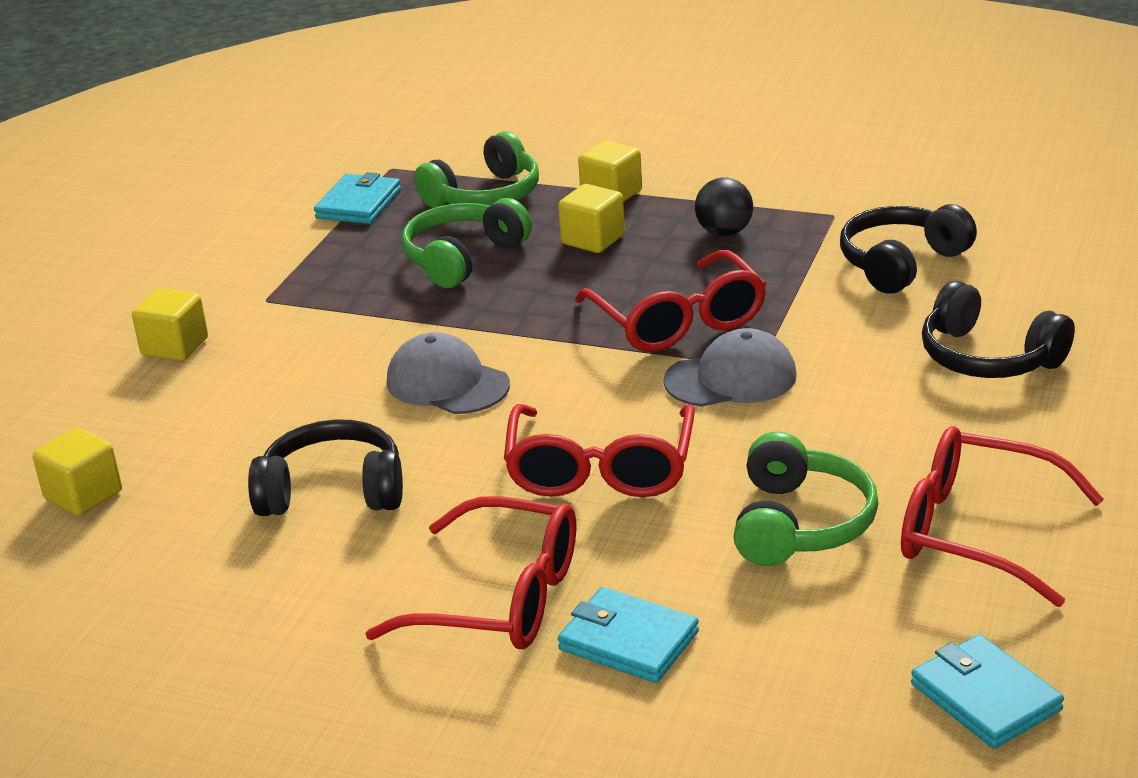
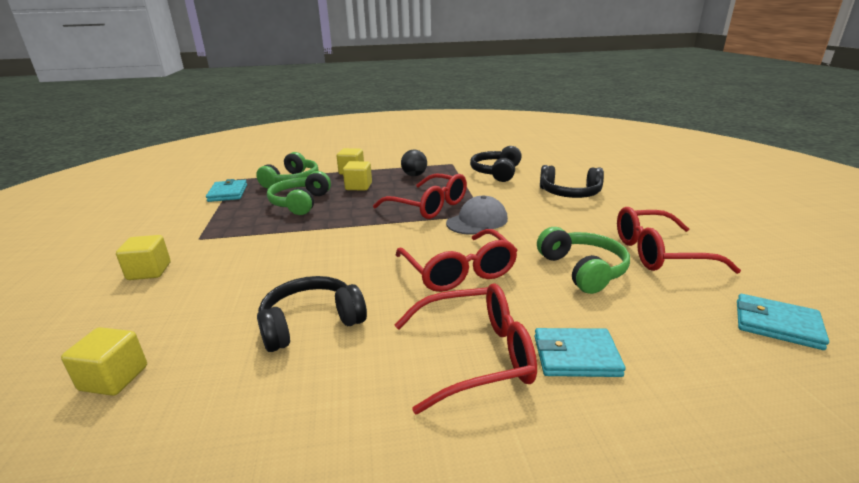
camera: 30 degrees left, 5 degrees down
grey cap [387,332,510,414] -> none

